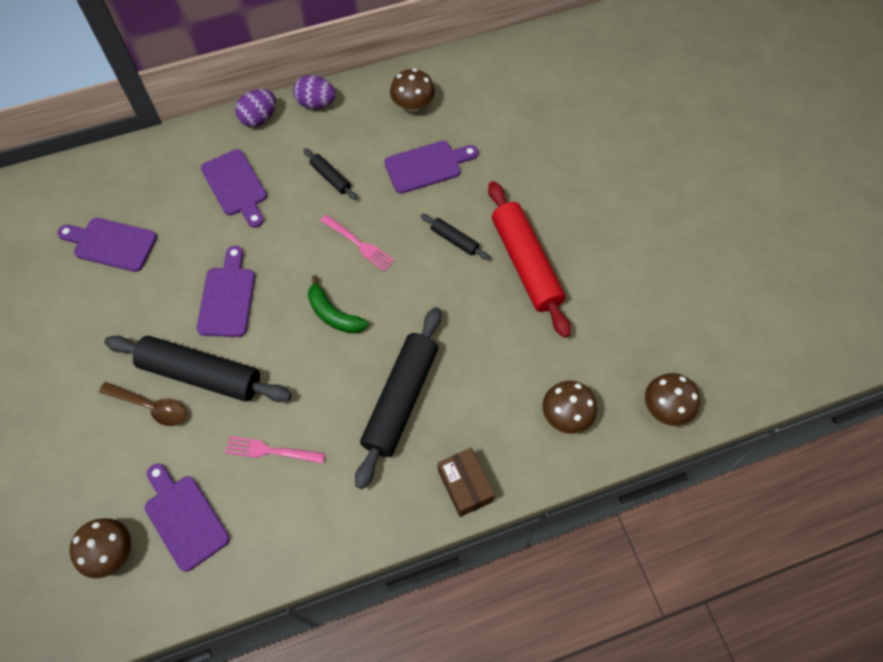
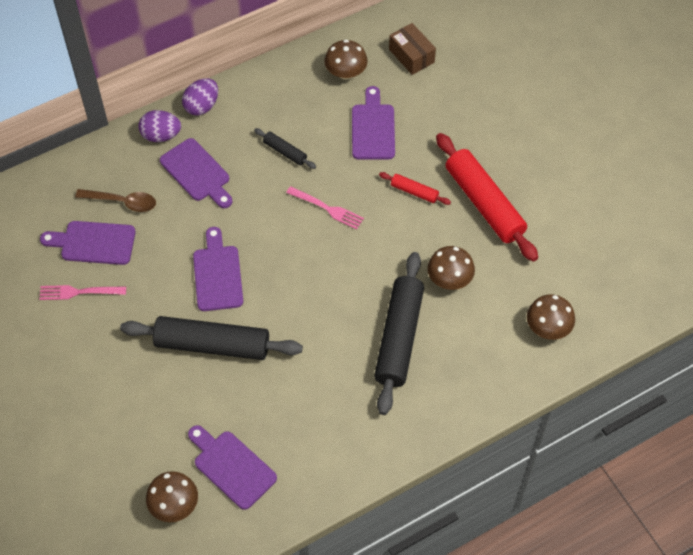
camera: 10 degrees left, 5 degrees down
brown spoon [99,382,187,426] -> brown spoon moved to [75,189,156,212]
pink fork [225,436,325,464] -> pink fork moved to [39,285,126,300]
purple egg [293,75,336,109] -> purple egg moved to [138,110,181,142]
green banana [308,275,369,333] -> none
purple cutting board [385,141,478,194] -> purple cutting board turned 60 degrees counterclockwise [352,86,395,160]
black rolling pin [421,214,490,260] -> red rolling pin [379,172,451,205]
brown box [438,448,495,517] -> brown box moved to [389,23,436,75]
brown mushroom [645,373,700,426] -> brown mushroom moved to [427,246,475,290]

